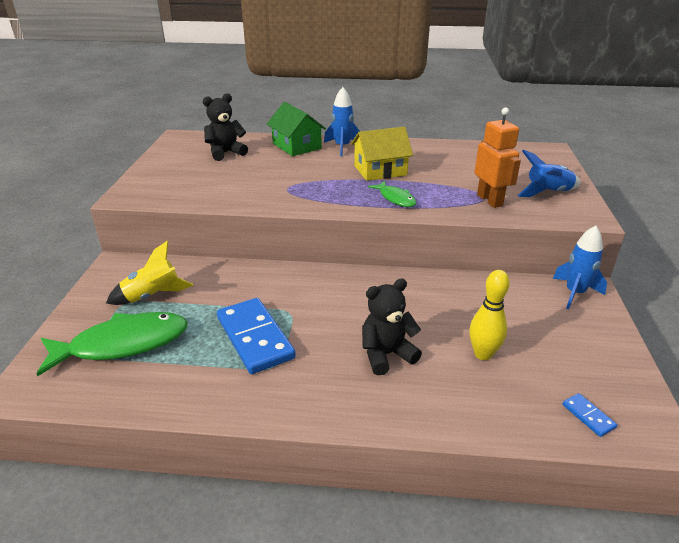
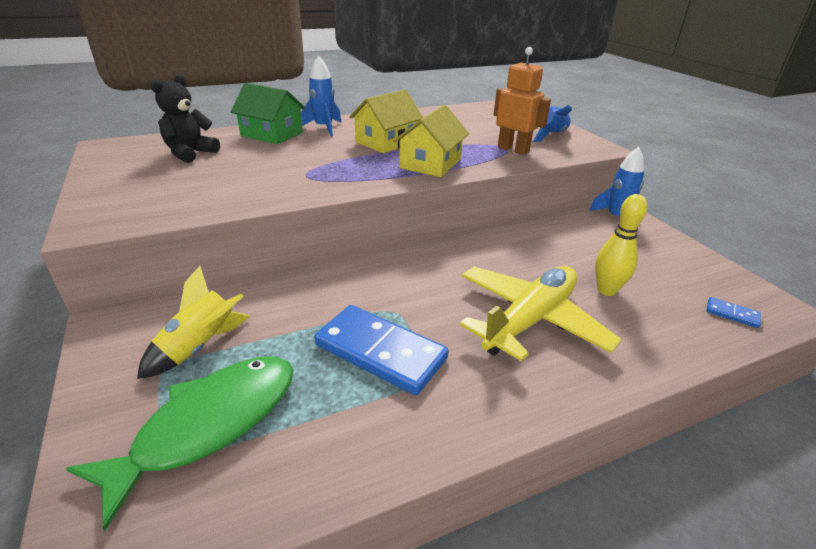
camera: 30 degrees left, 0 degrees up
black teddy bear [362,278,422,375] -> yellow plane [459,266,622,361]
green fish [368,181,416,207] -> yellow house [393,105,469,177]

